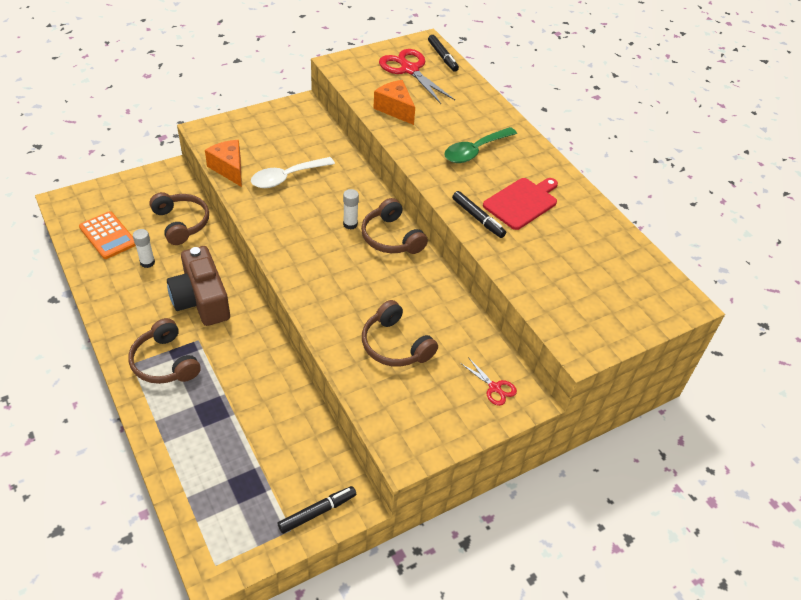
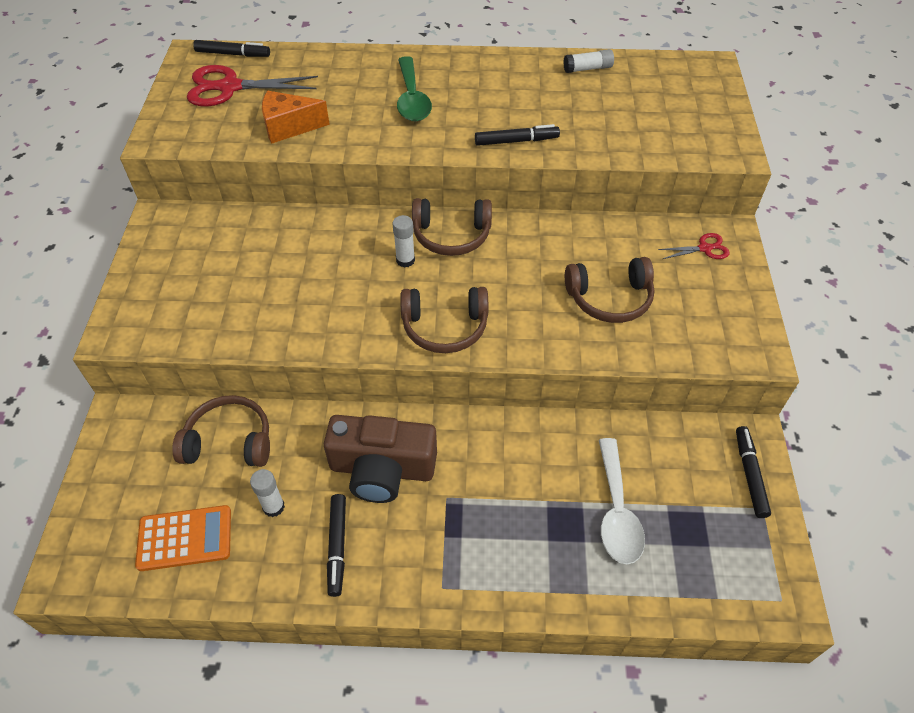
camera: 55 degrees left, 5 degrees up
brown headphones [128,318,201,384] -> brown headphones moved to [400,287,488,353]
orange cheese [205,140,242,187] -> none
white spoon [251,157,335,188] -> white spoon moved to [599,438,645,564]
red cutting board [483,178,558,230] -> none
none -> black marker [327,494,346,597]
none -> white glue stick [563,49,614,73]

